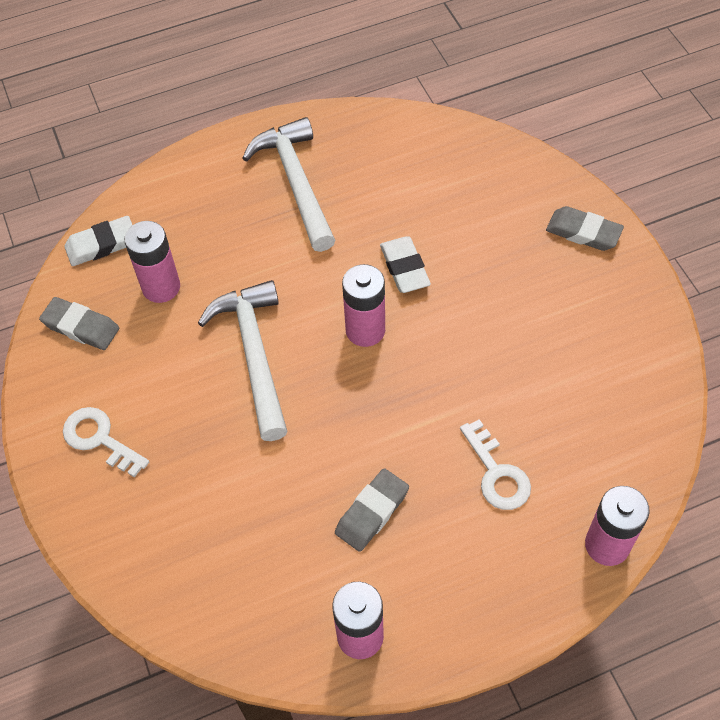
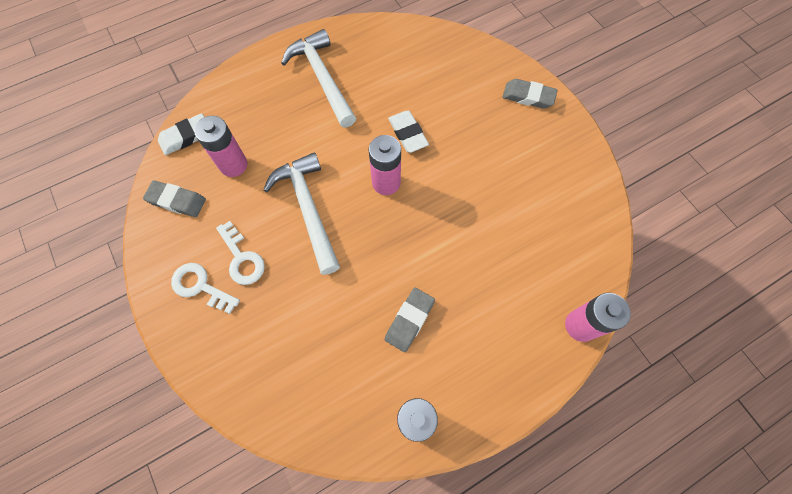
camera: 10 degrees left, 10 degrees up
white key [460,419,531,510] -> white key moved to [216,221,265,285]

